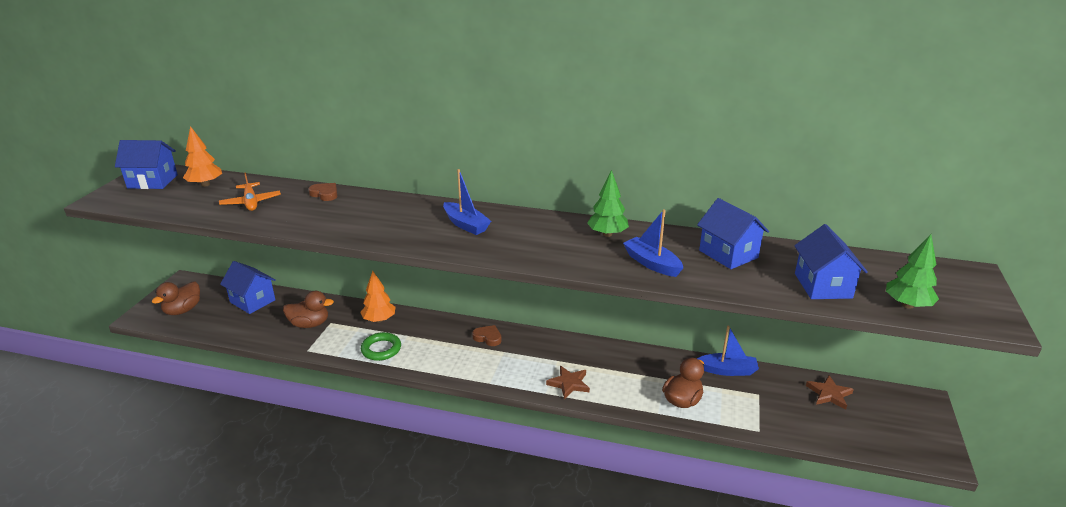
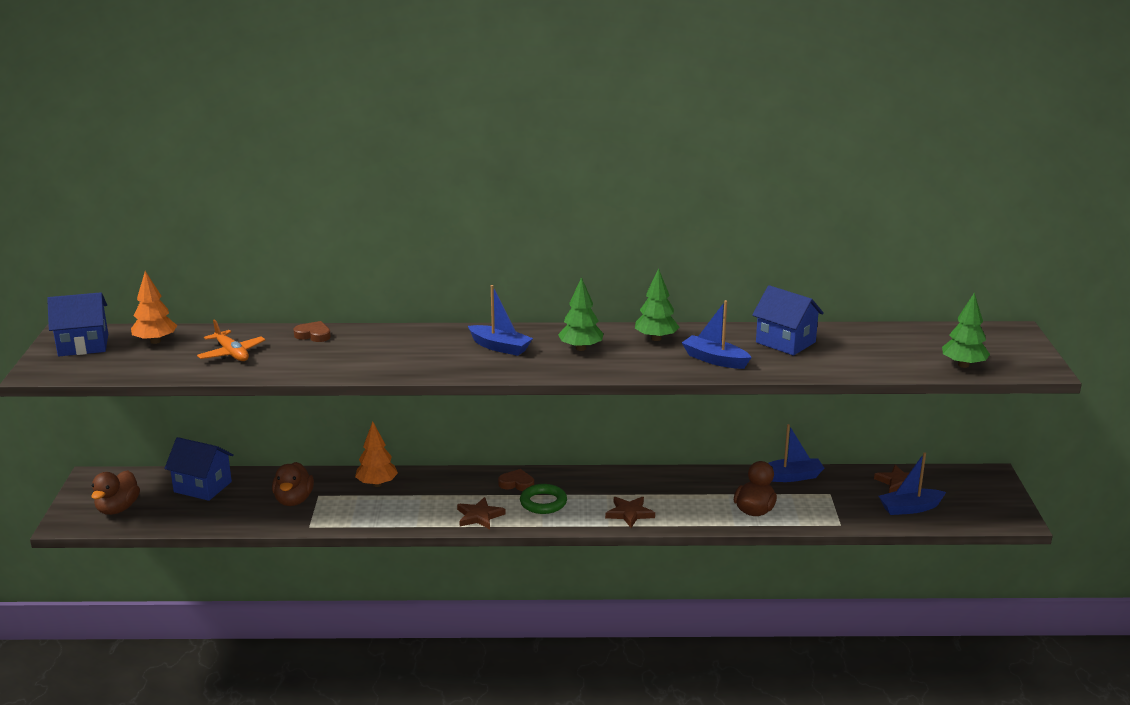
camera: 15 degrees left, 5 degrees down
brown duck [283,291,334,328] -> brown duck turned 105 degrees clockwise [272,462,314,506]
green ring [361,332,401,361] -> green ring moved to [520,484,567,514]
blue house [794,224,868,299] -> none
none -> brown star [457,497,506,529]
none -> green tree [558,277,604,351]
none -> blue boat [879,452,946,515]

